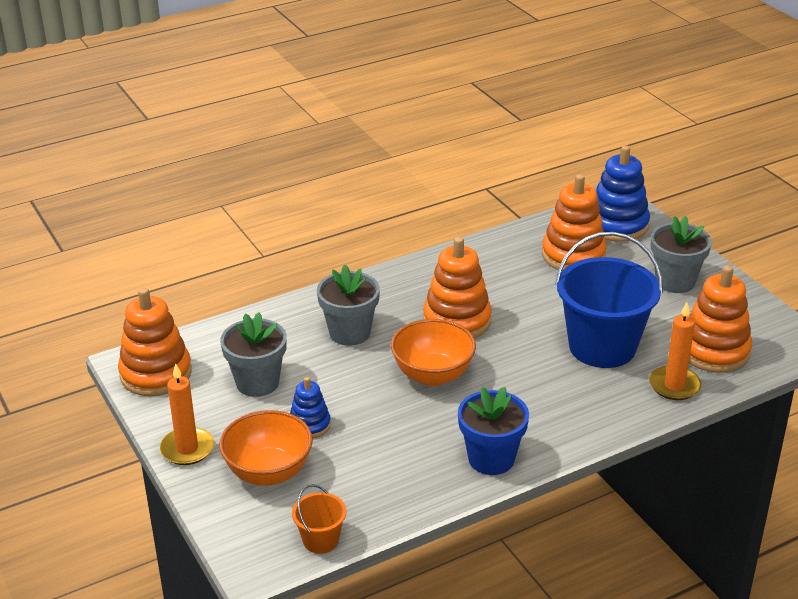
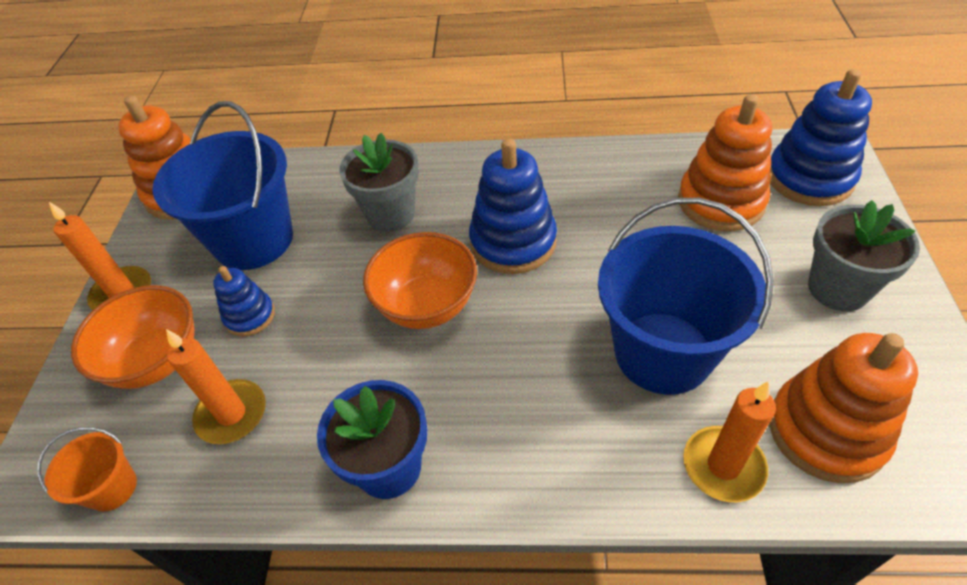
camera: 35 degrees right, 15 degrees up
grey flower pot [220,312,287,397] -> blue bucket [153,101,293,270]
orange stacking toy [423,237,492,338] -> blue stacking toy [469,138,557,274]
none -> orange candle [166,329,266,444]

